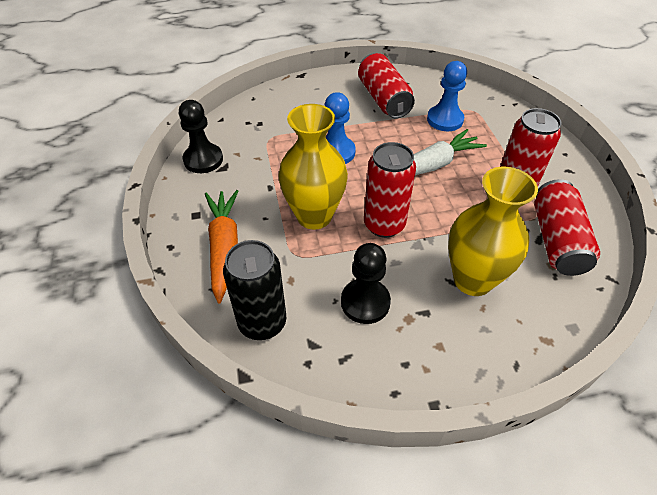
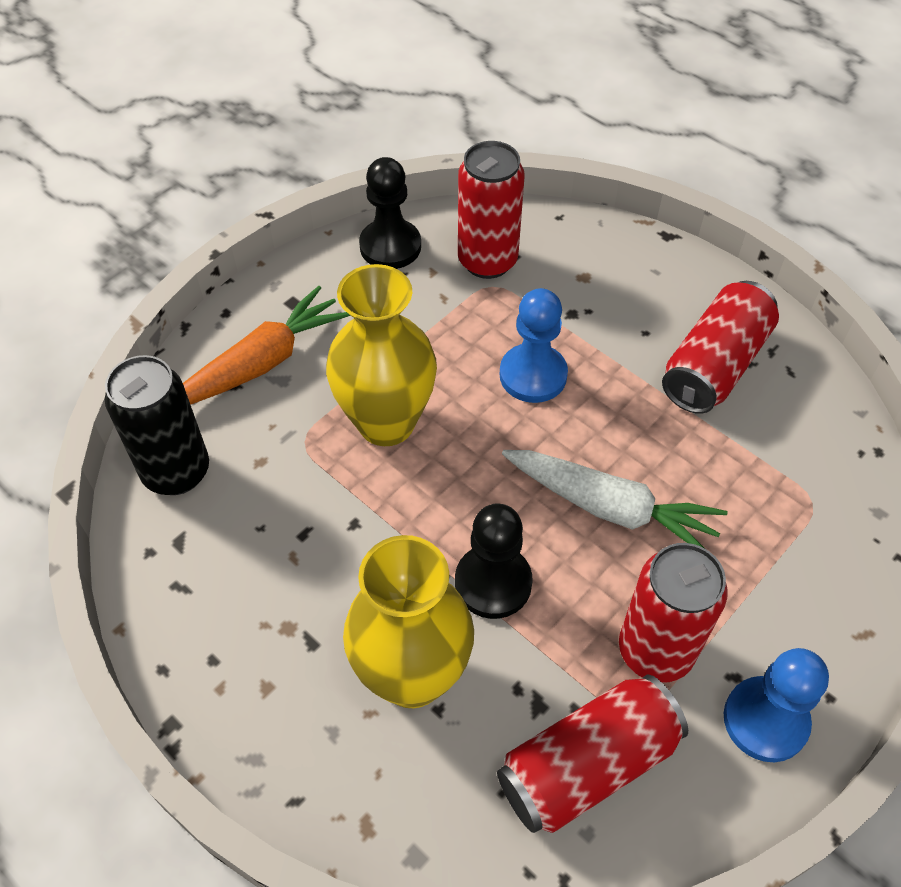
camera: 55 degrees right, 5 degrees up
black pawn [341,243,391,324] -> black pawn moved to [455,504,533,619]
red can [364,142,416,238] -> red can moved to [458,141,525,279]
blue pawn [427,61,467,131] -> blue pawn moved to [724,648,829,762]

